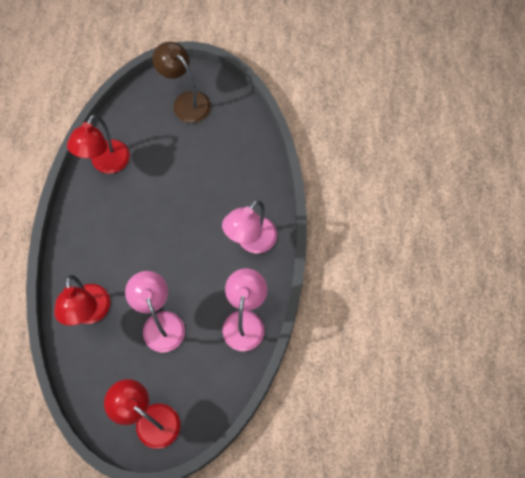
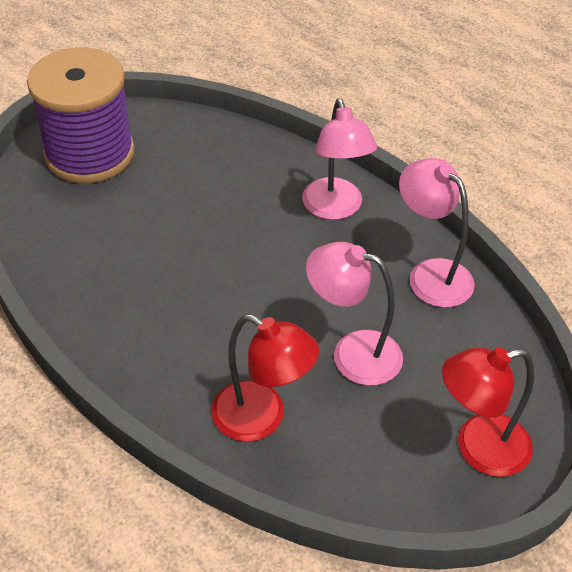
camera: 50 degrees left, 20 degrees down
red lamp [67,115,130,174] -> none
brown lamp [153,41,211,123] -> purple spool [27,47,135,183]

